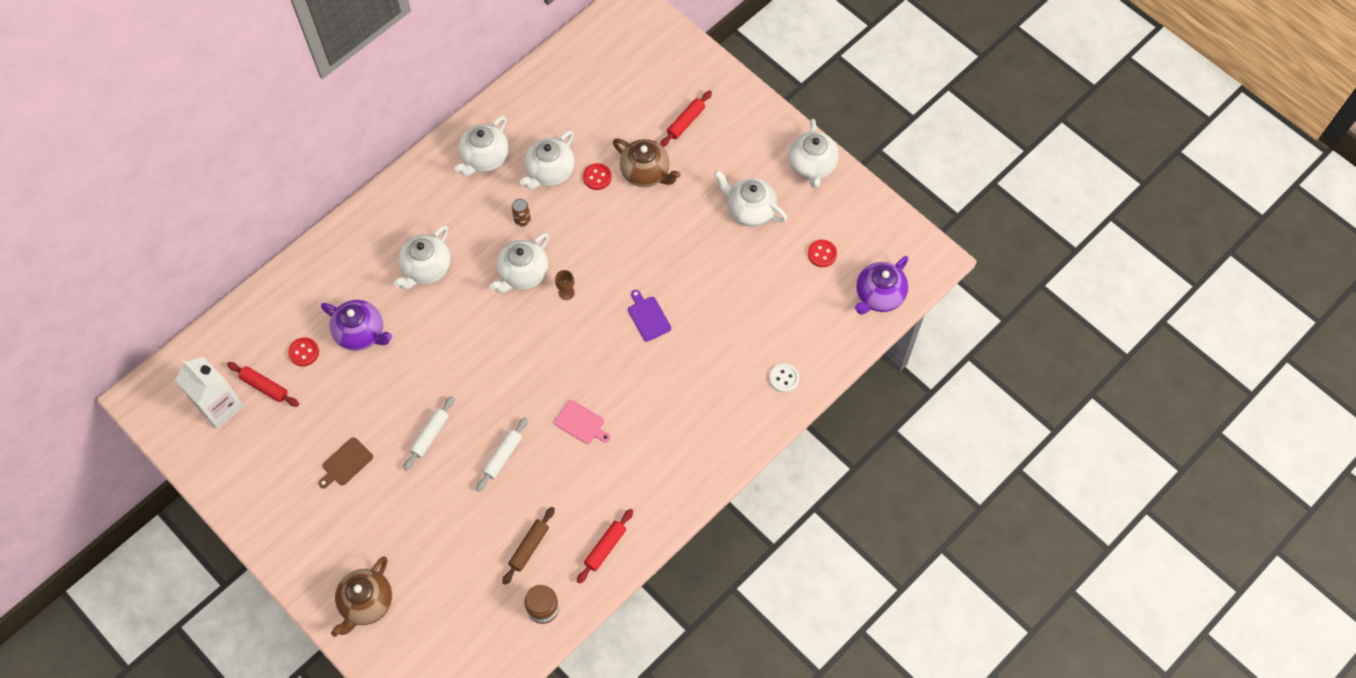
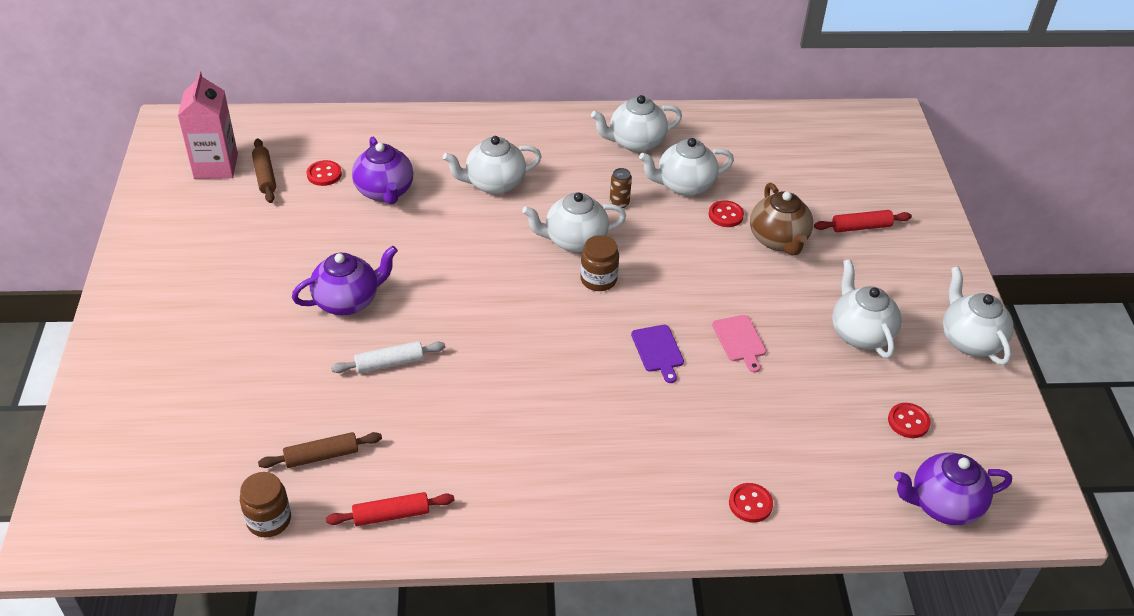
camera: 40 degrees right, 20 degrees down
white carton [175,357,244,429] -> pink carton [178,71,238,179]
red rolling pin [227,362,299,407] -> brown rolling pin [252,138,276,203]
brown cutting board [319,437,373,489] -> none
brown teapot [331,557,392,637] -> none
white rolling pin [403,396,455,471] -> purple teapot [292,246,398,315]
pink cutting board [554,400,611,444] -> pink cutting board moved to [712,315,766,373]
brown goblet [555,270,575,300] -> brown jar [580,235,619,291]
purple cutting board [628,290,671,342] -> purple cutting board turned 150 degrees clockwise [631,325,684,383]
white button [769,363,799,393] -> red button [729,483,773,523]
white teapot [789,119,839,188] -> white teapot turned 120 degrees clockwise [943,266,1013,365]

